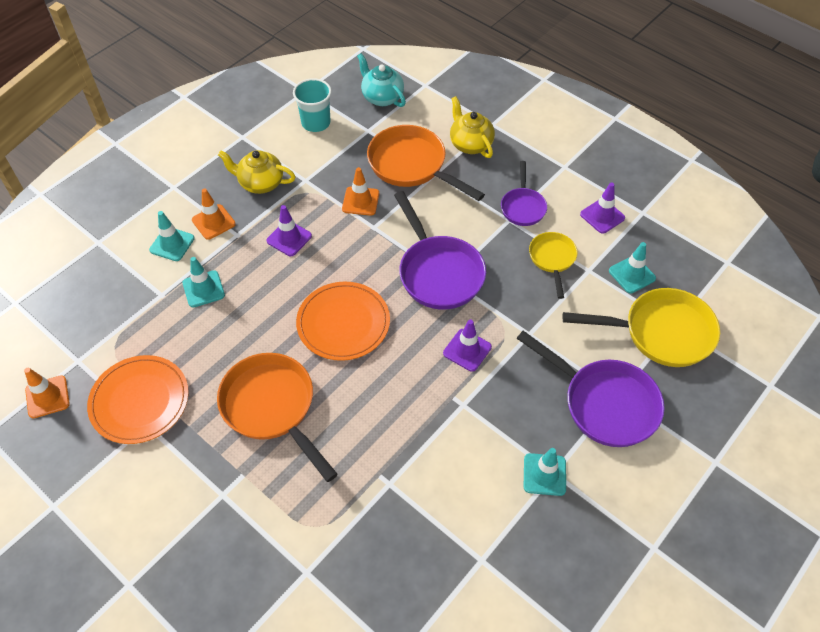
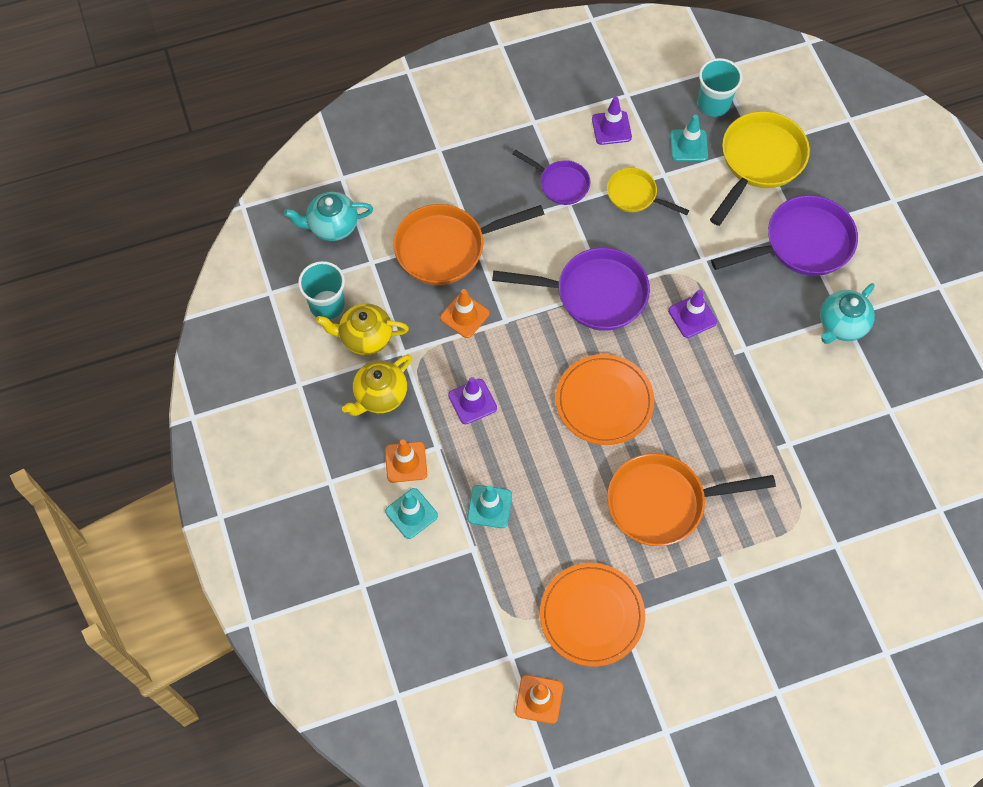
camera: 60 degrees left, 10 degrees up
yellow teapot [450,96,495,158] -> yellow teapot moved to [316,303,409,355]
turquoise traffic cone [524,448,566,496] -> turquoise teapot [820,283,875,344]
none -> turquoise cup [698,58,742,117]

